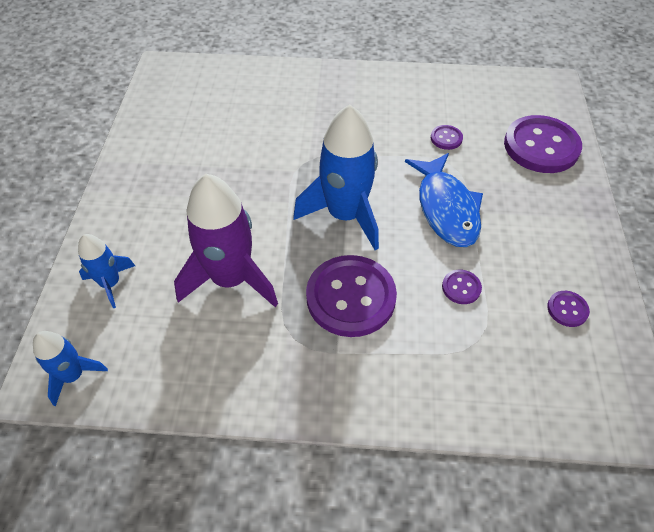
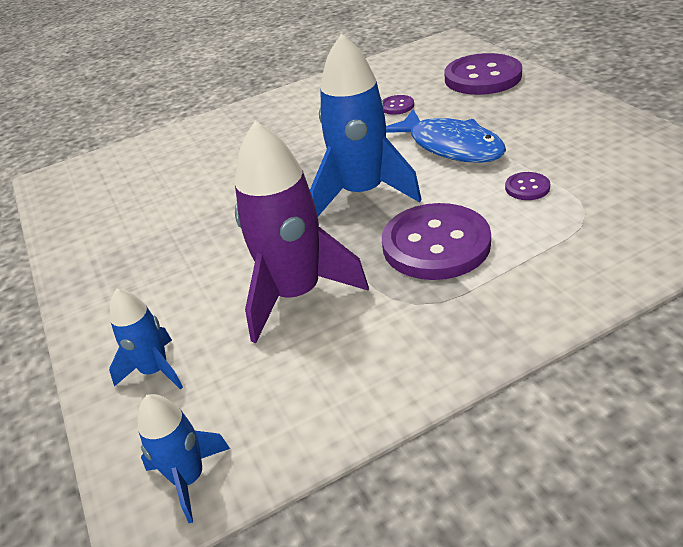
camera: 25 degrees left, 15 degrees down
purple button [547,291,590,327] -> none

